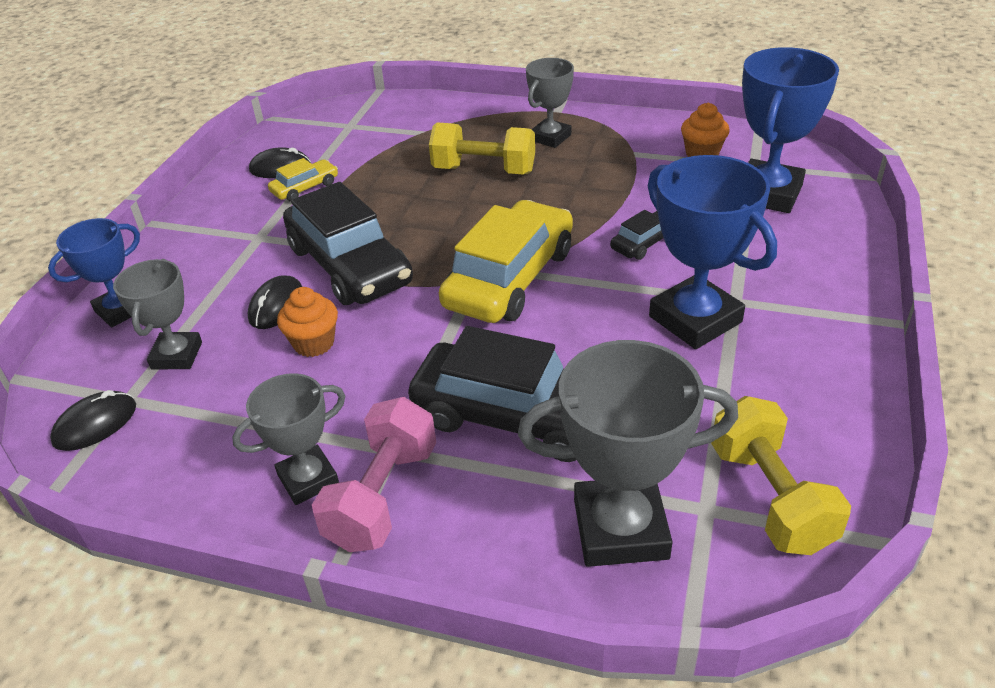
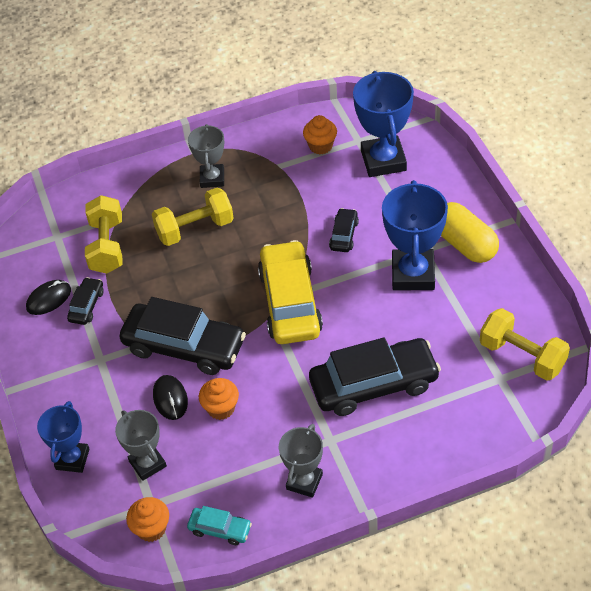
camera: 35 degrees left, 10 degrees up
black mouse [50,390,136,451] -> orange cupcake [126,497,169,542]
yellow car [268,158,338,202] -> black car [67,277,104,325]
pink dumbbell [312,397,436,552] -> none
grey trophy [518,340,738,567] -> none
blue trophy [647,155,777,349] -> blue trophy turned 75 degrees clockwise [382,180,448,290]
none -> yellow dumbbell [85,195,122,274]
none -> turquoise car [187,506,252,545]
none -> yellow capsule [441,202,499,263]

